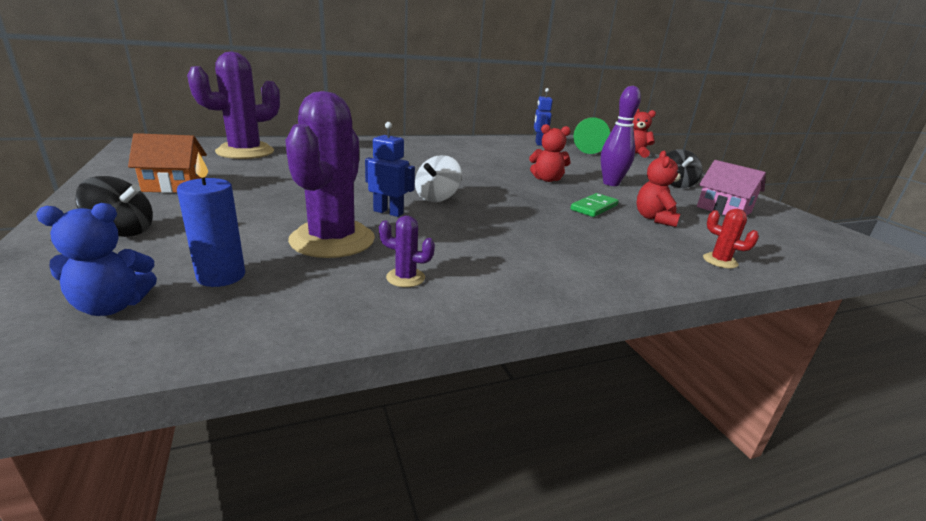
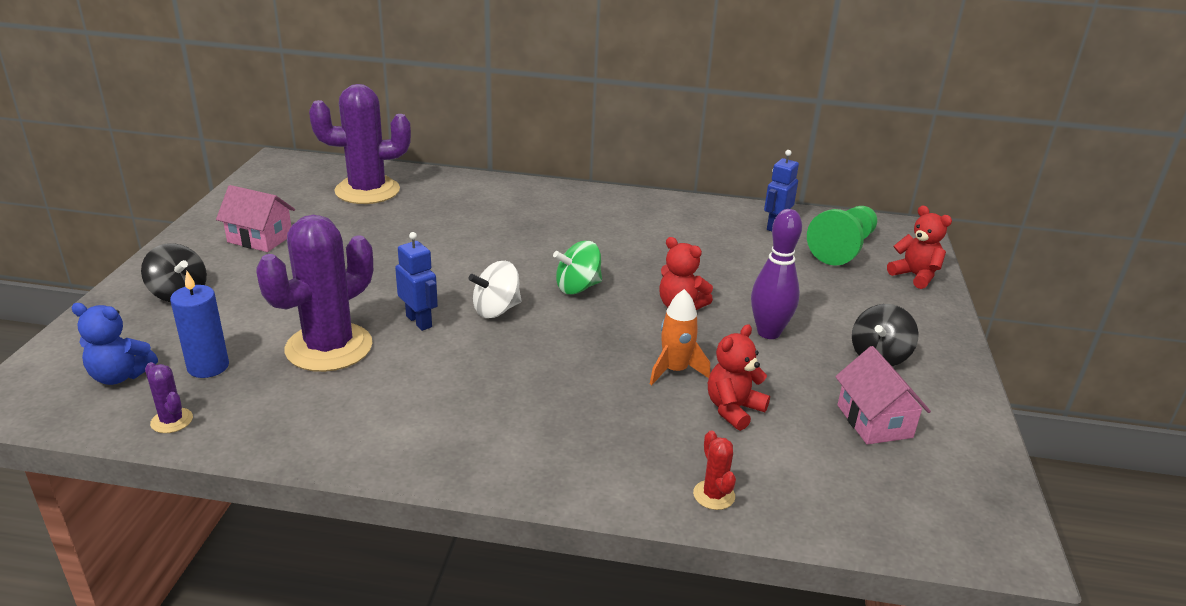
camera: 30 degrees right, 5 degrees up
orange house [128,133,207,193] -> pink house [216,185,295,252]
purple cactus [379,216,435,287] -> purple cactus moved to [145,362,193,433]
green domino [571,193,619,217] -> orange rocket [650,289,710,385]
none -> green spinning top [553,241,602,294]

